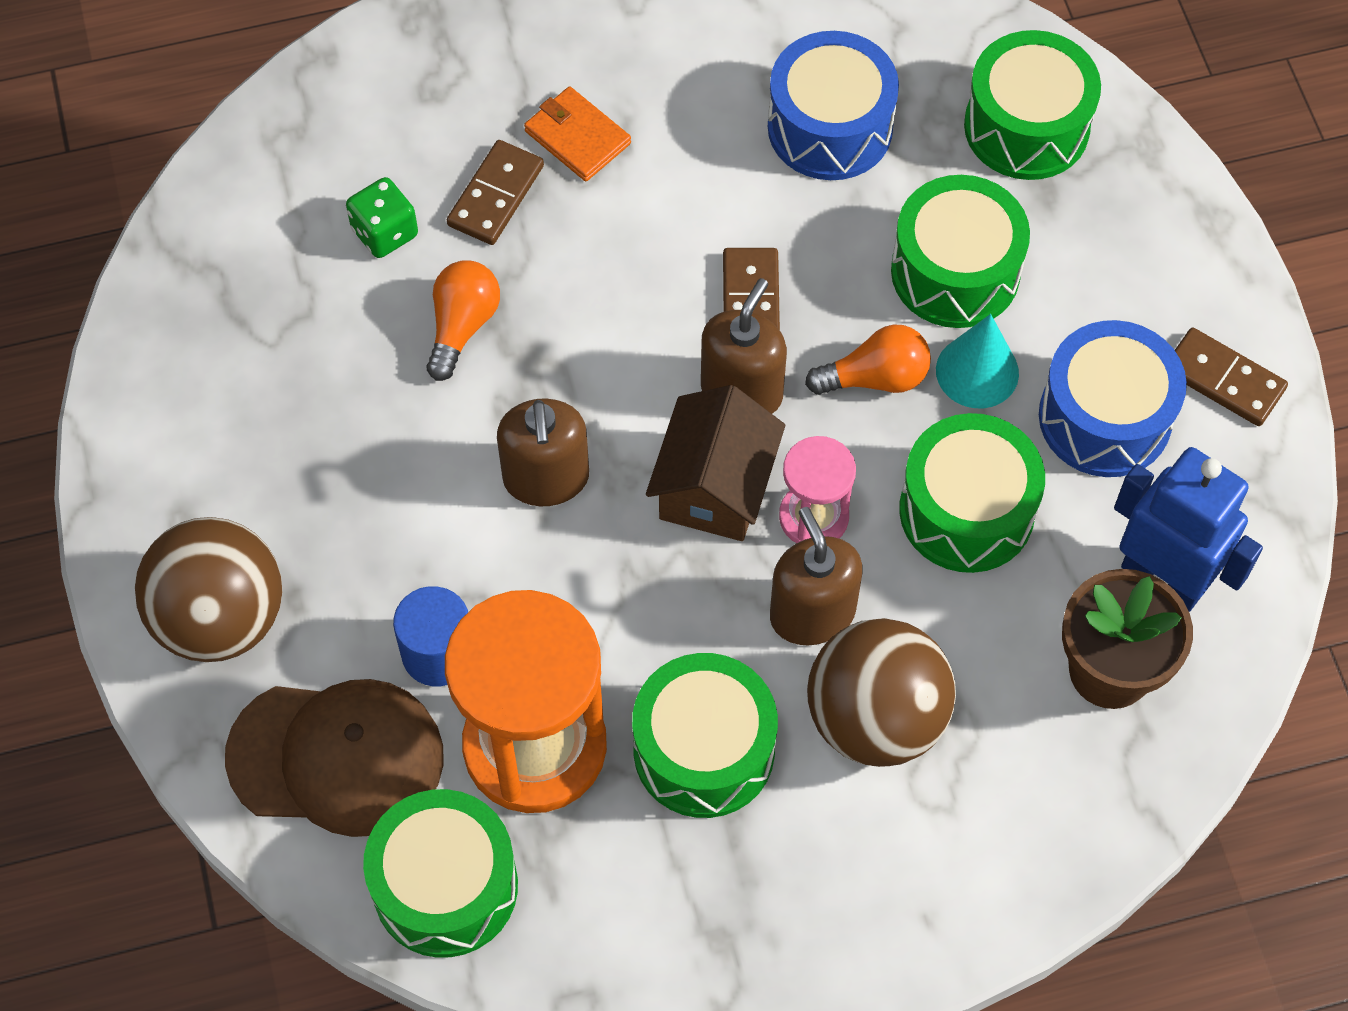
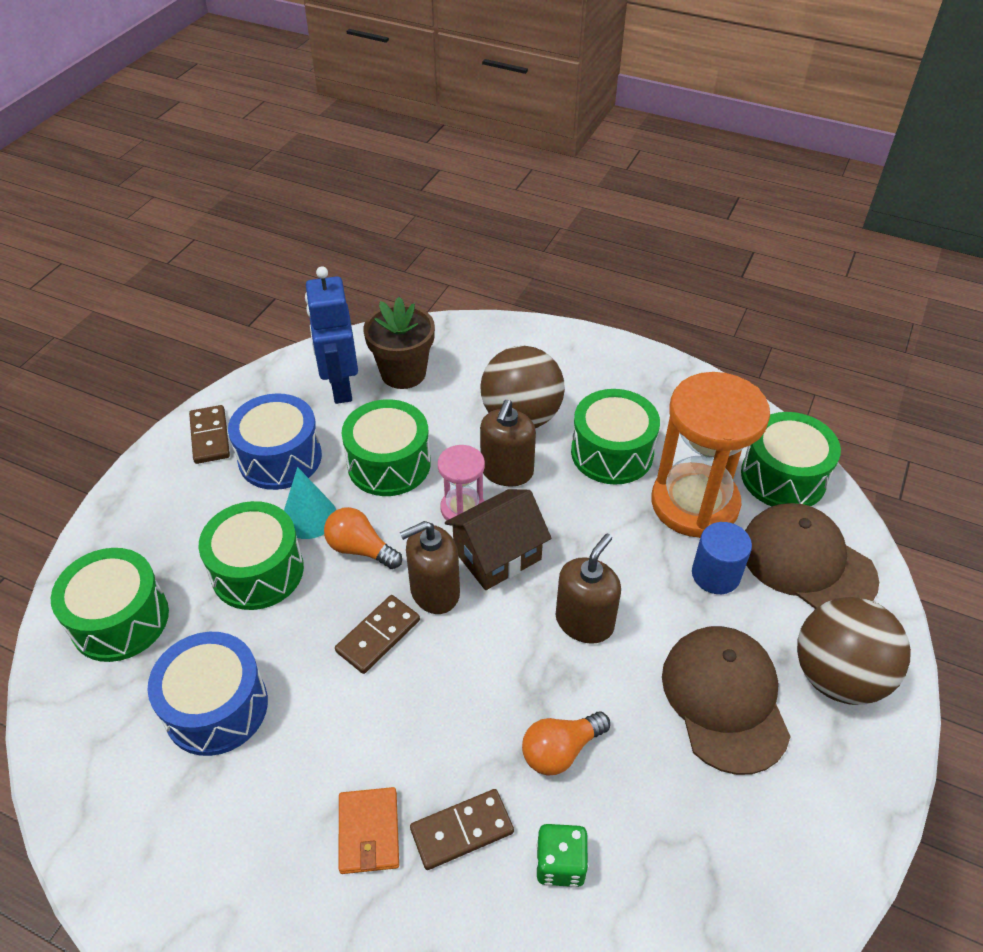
camera: 140 degrees left, 15 degrees down
none -> brown cap [662,626,791,775]

